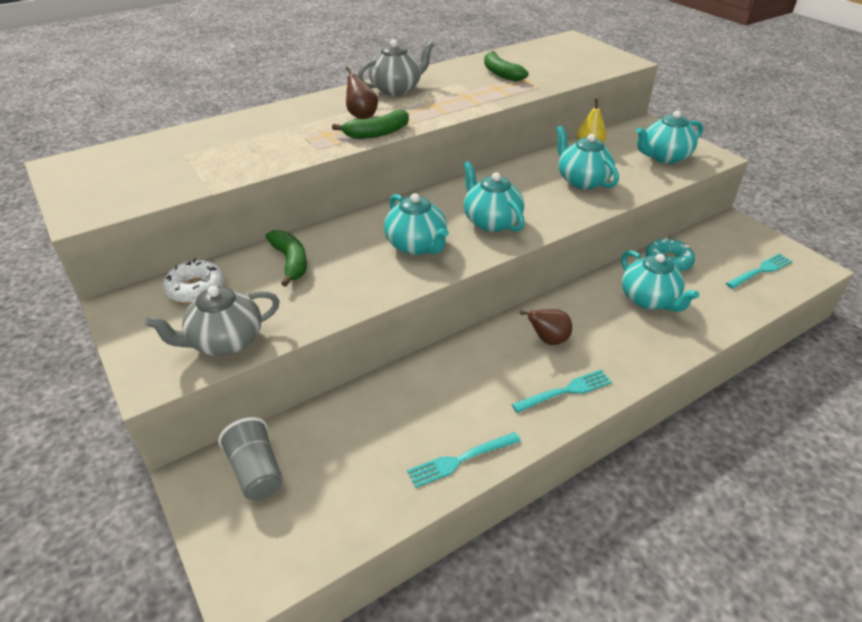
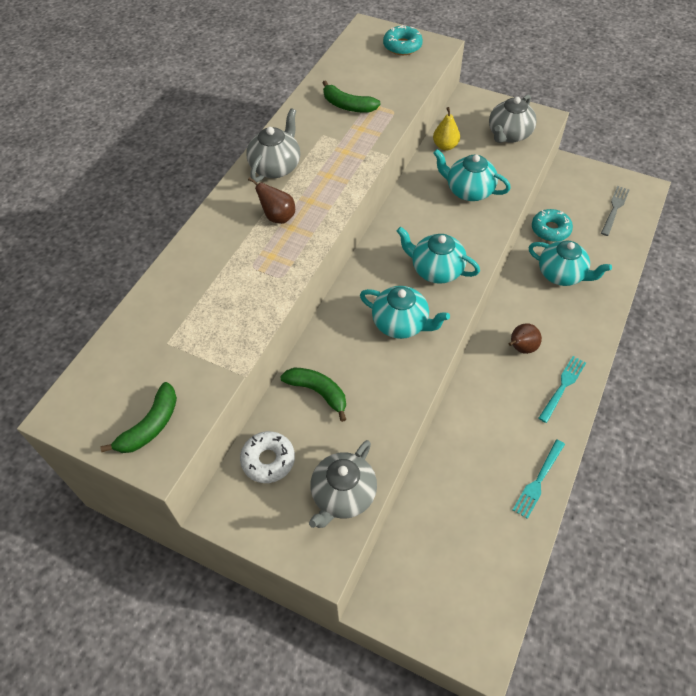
camera: 30 degrees left, 15 degrees up
grey cup [218,417,283,500] -> none
green banana [332,110,409,139] -> green banana moved to [100,382,177,453]
turquoise teapot [636,111,703,164] -> grey teapot [489,94,537,143]
turquoise fork [726,254,793,289] -> grey fork [601,186,629,236]
none -> turquoise donut [383,25,423,55]

